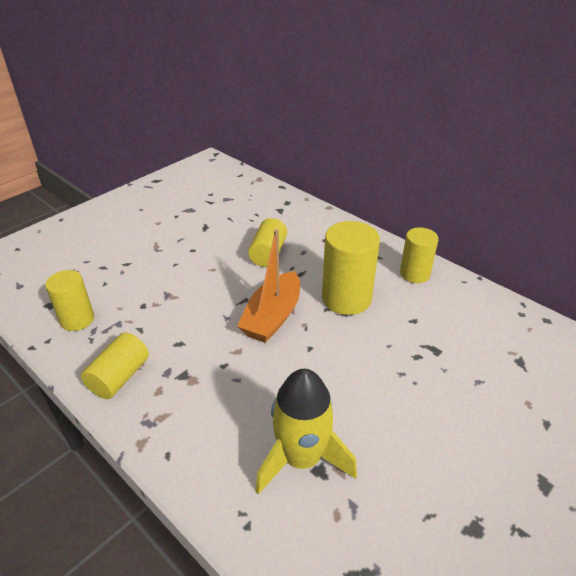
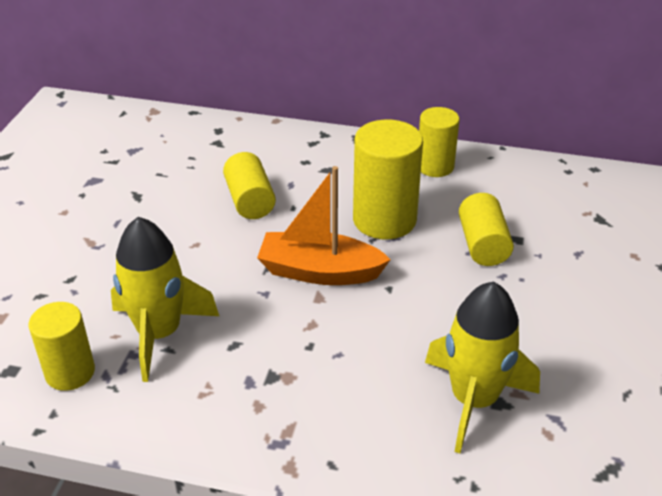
camera: 30 degrees left, 0 degrees up
yellow cylinder [81,333,149,399] -> yellow cylinder moved to [459,193,514,266]
orange boat [237,229,300,343] -> orange boat turned 105 degrees clockwise [257,166,391,285]
none -> yellow rocket [111,217,219,382]

